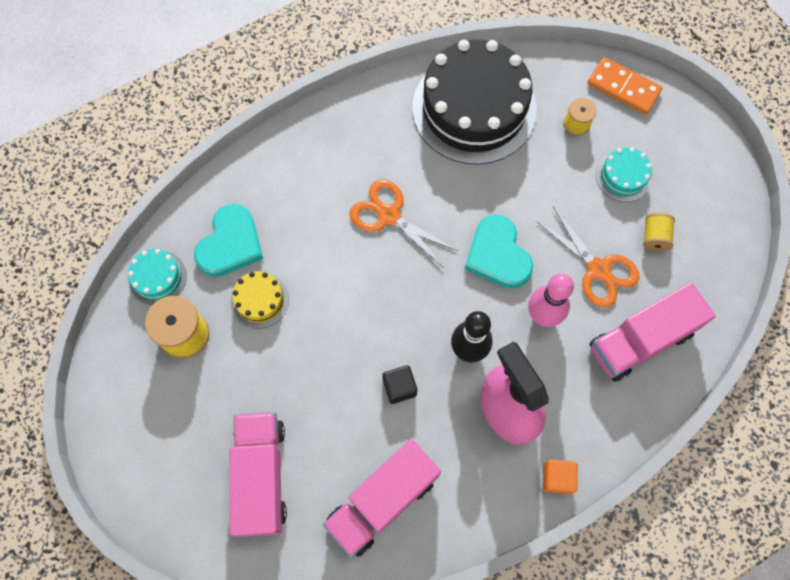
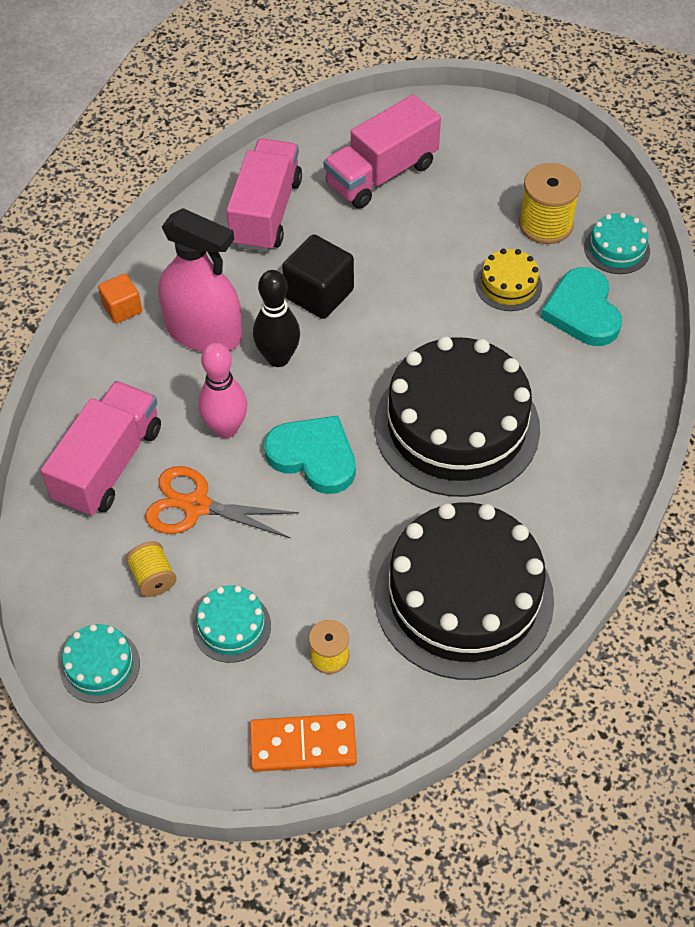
camera: 145 degrees right, 15 degrees down
pink truck [230,412,287,537] -> pink truck turned 90 degrees clockwise [324,94,441,209]
orange scissors [349,179,458,268] -> black cake [374,336,540,497]
black cube [382,365,418,404] -> black cube [282,235,354,319], size x1.67
none -> turquoise cake [60,624,140,703]

